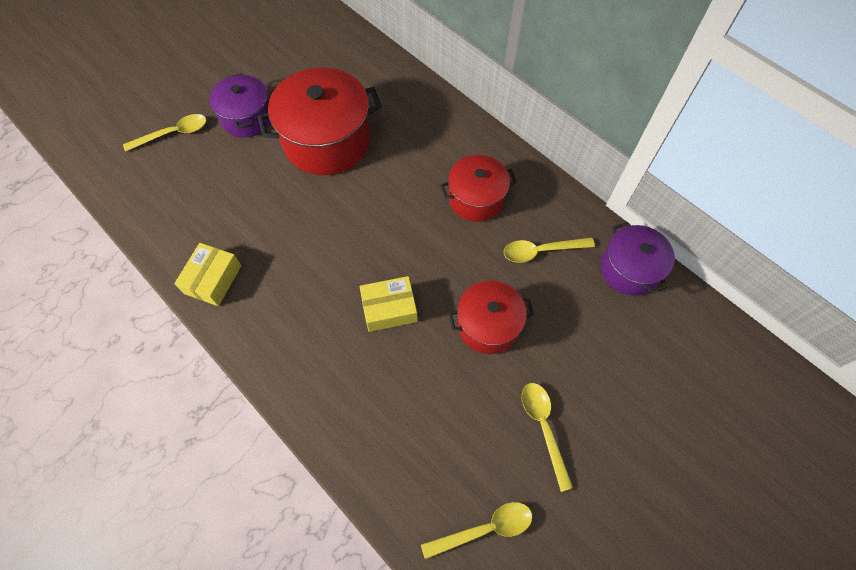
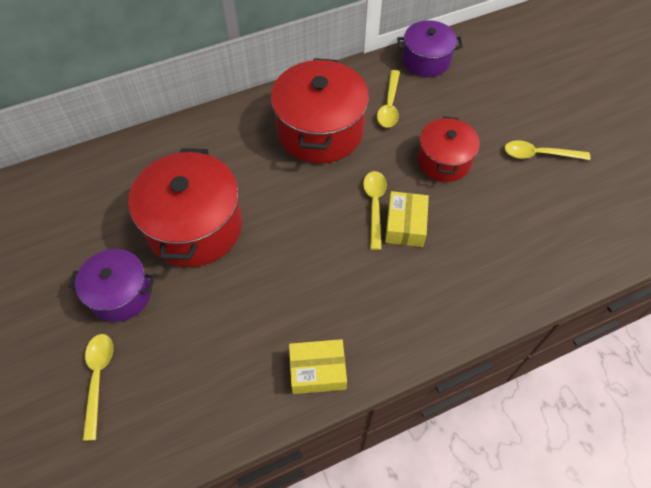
camera: 70 degrees left, 5 degrees down
yellow box [174,243,242,306] -> yellow box turned 45 degrees counterclockwise [289,339,347,394]
yellow spoon [421,502,533,559] -> yellow spoon moved to [363,171,387,250]
red pot [440,155,517,222] -> red pot [271,58,369,163], size x1.66

